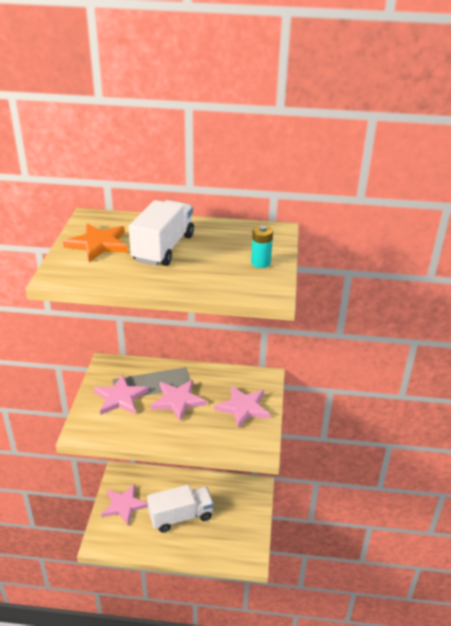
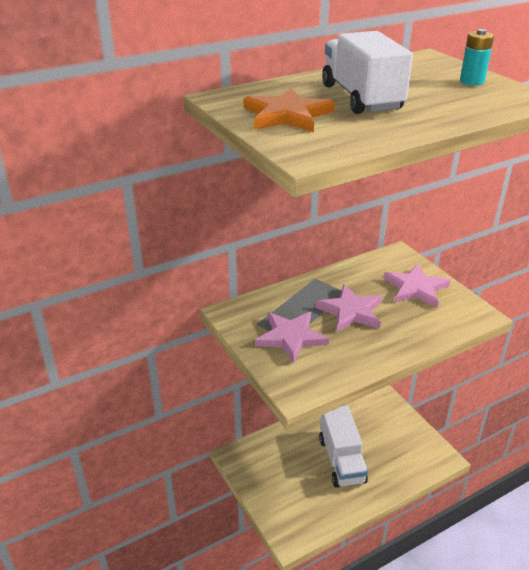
camera: 35 degrees left, 0 degrees up
pink star [101,484,148,526] -> none
white truck [147,485,214,533] -> white truck turned 135 degrees clockwise [319,405,368,488]

